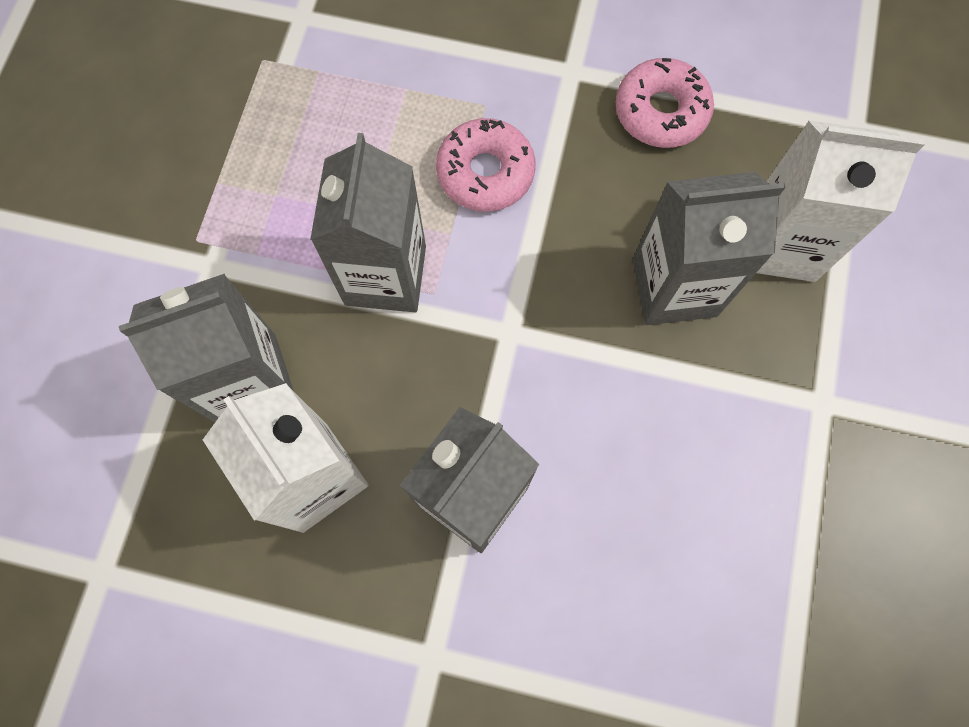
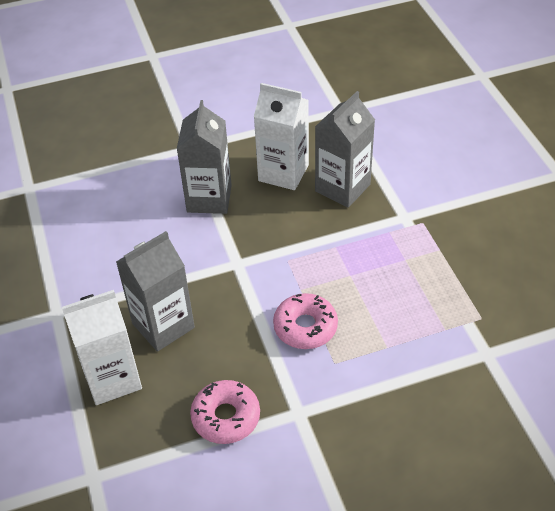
camera: 150 degrees right, 25 degrees down
grey carton [310,133,426,312] -> none

